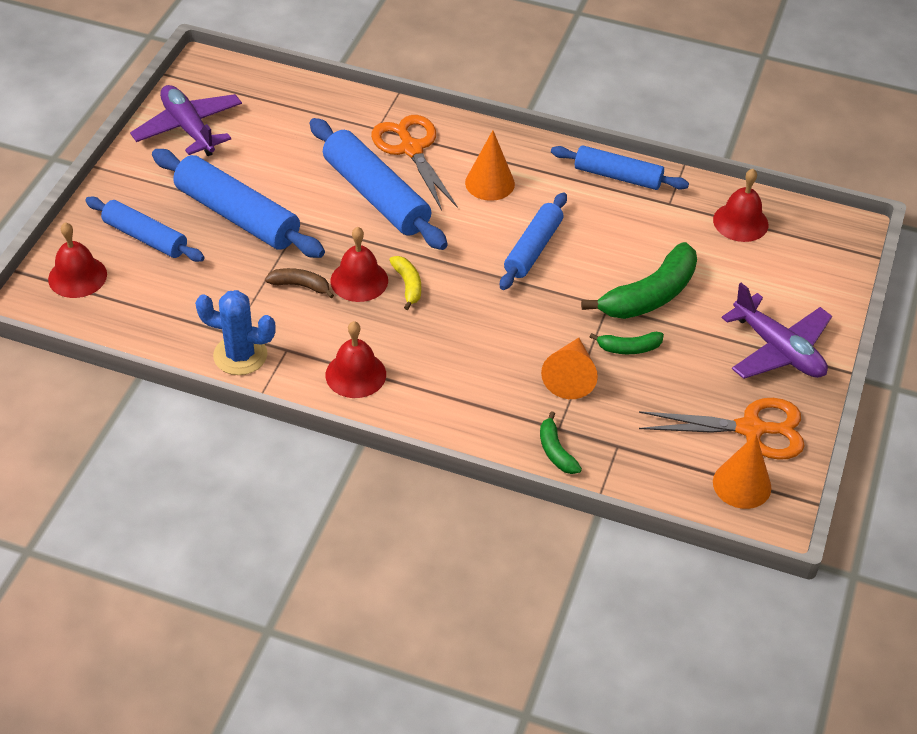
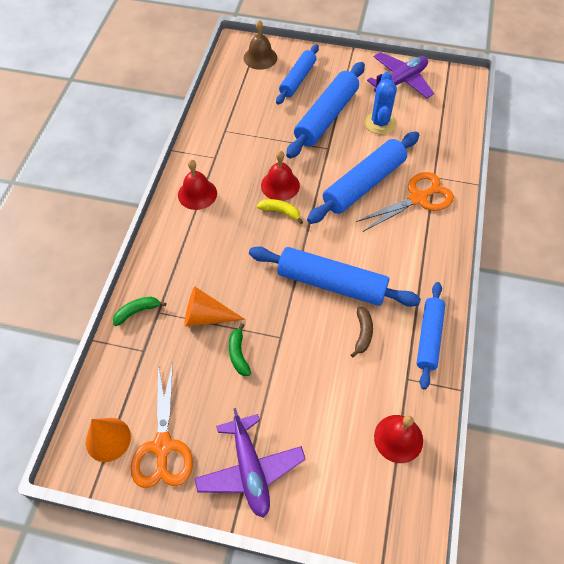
camera: 85 degrees right, 10 degrees up
red bell [48,222,107,298] -> brown bell [244,20,277,70]
blue cactus [195,290,276,375] -> blue cactus moved to [364,72,397,135]
brown banana [265,268,334,298] -> brown banana moved to [351,307,373,358]
yellow banana [389,256,421,310] -> yellow banana turned 135 degrees counterclockwise [257,199,303,224]
orange cone [465,130,515,201] -> none
blue rolling pin [500,192,567,290] -> blue rolling pin [249,246,421,307], size x1.55
green banana [581,242,697,319] -> none
purple plane [721,283,832,379] -> purple plane turned 60 degrees counterclockwise [194,408,306,518]

